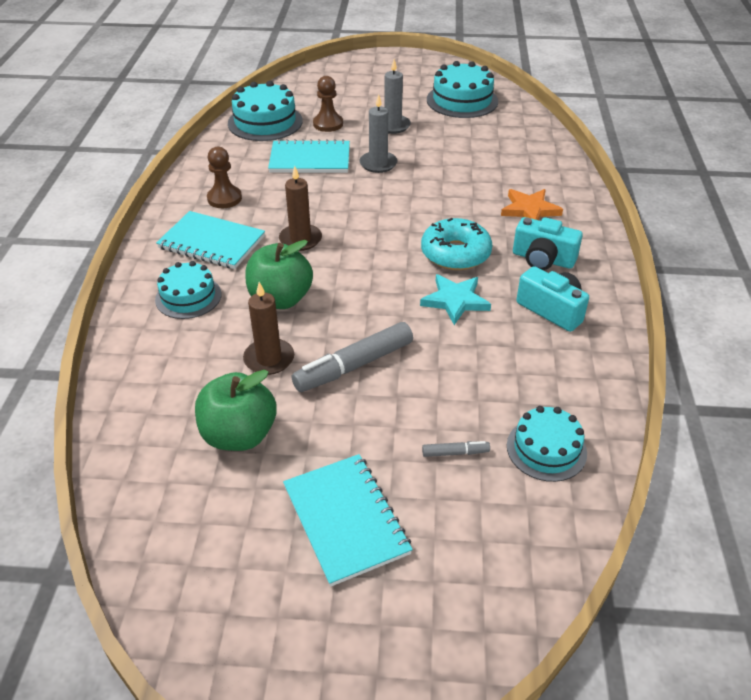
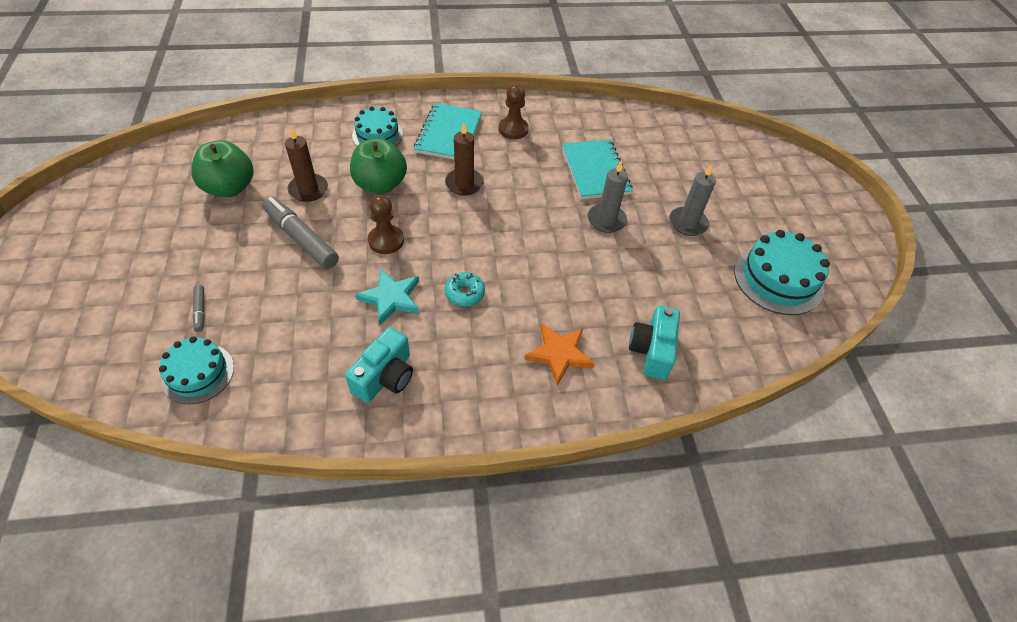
camera: 75 degrees right, 10 degrees up
turquoise cake [228,81,303,141] -> none
turquoise notebook [283,454,413,587] -> none
brown pawn [313,76,343,132] -> brown pawn moved to [368,195,404,254]
turquoise donut [421,218,492,270] -> turquoise donut [445,272,485,307], size x0.57
turquoise camera [513,217,583,270] -> turquoise camera moved to [629,306,680,380]

